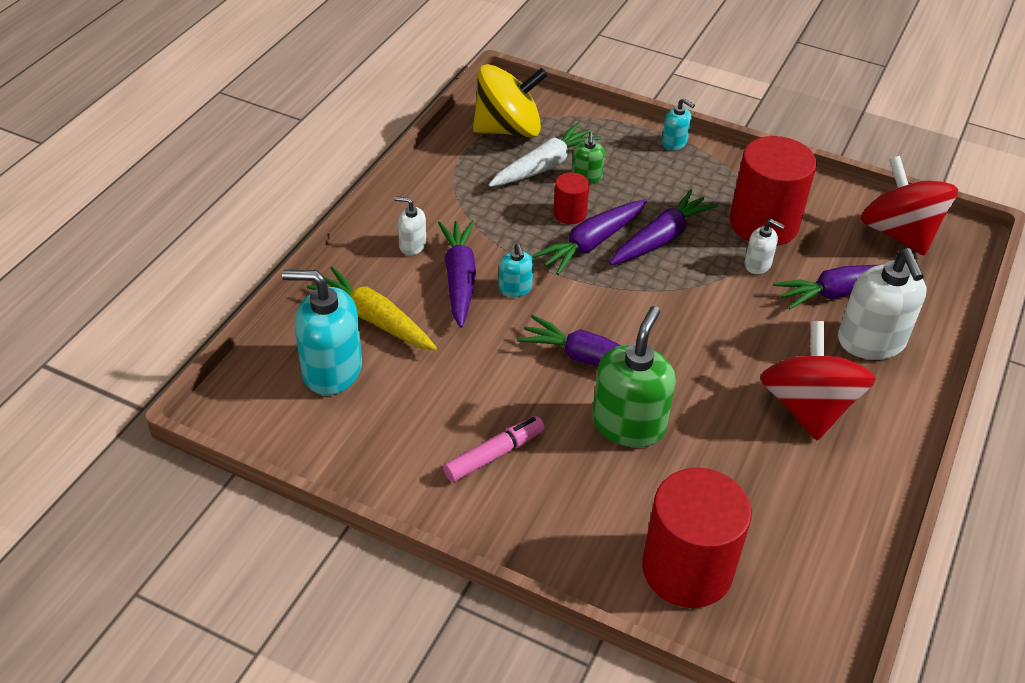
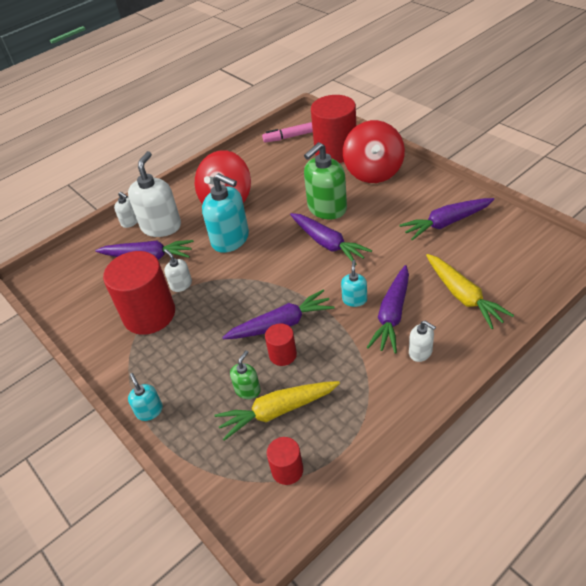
camera: 150 degrees left, 0 degrees up
turquoise soap dispenser [282,270,362,395] -> turquoise soap dispenser moved to [202,173,249,253]
pink marker [443,416,545,482] -> pink marker moved to [262,122,313,143]
yellow spinning top [473,64,548,138] -> red cylinder [267,437,303,485]
white carrot [489,123,601,187] -> yellow carrot [215,381,340,441]
purple carrot [609,189,718,265] -> purple carrot moved to [399,198,494,240]
red spinning top [861,156,958,255] -> red spinning top moved to [343,120,405,183]
none -> white soap dispenser [114,192,137,228]

